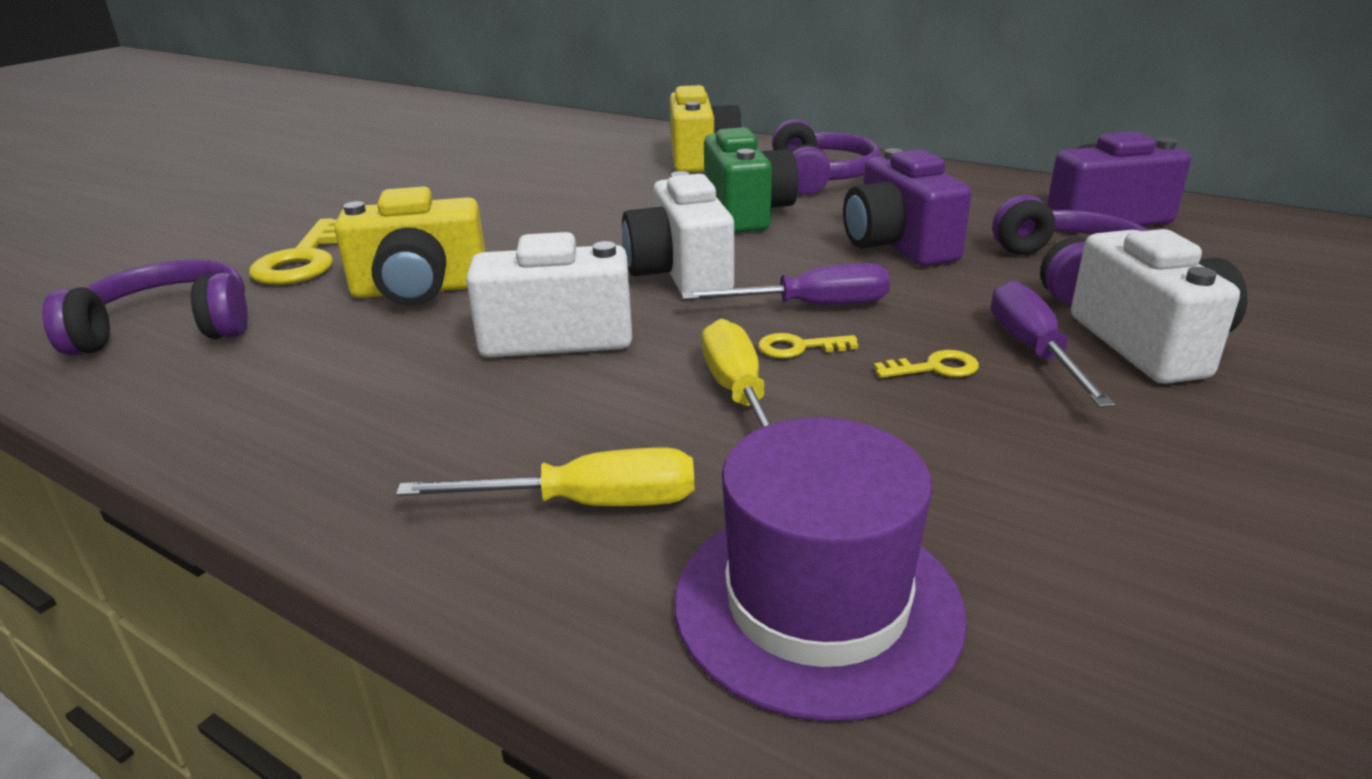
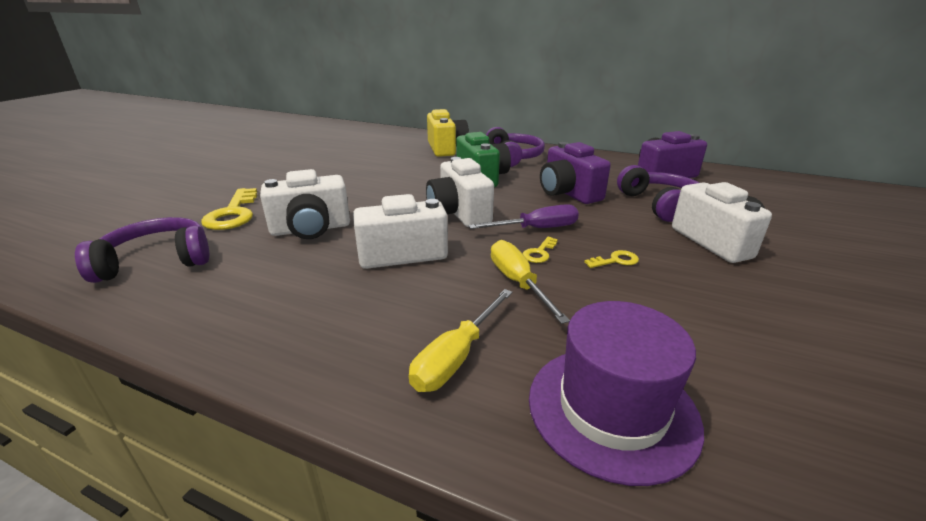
camera: 10 degrees left, 0 degrees up
yellow camera [334,187,486,305] -> white camera [260,169,350,239]
yellow screwdriver [396,448,695,506] -> yellow screwdriver turned 135 degrees clockwise [409,289,513,392]
yellow key [758,333,858,358] -> yellow key turned 45 degrees counterclockwise [523,237,558,263]
purple screwdriver [991,280,1115,407] -> none

